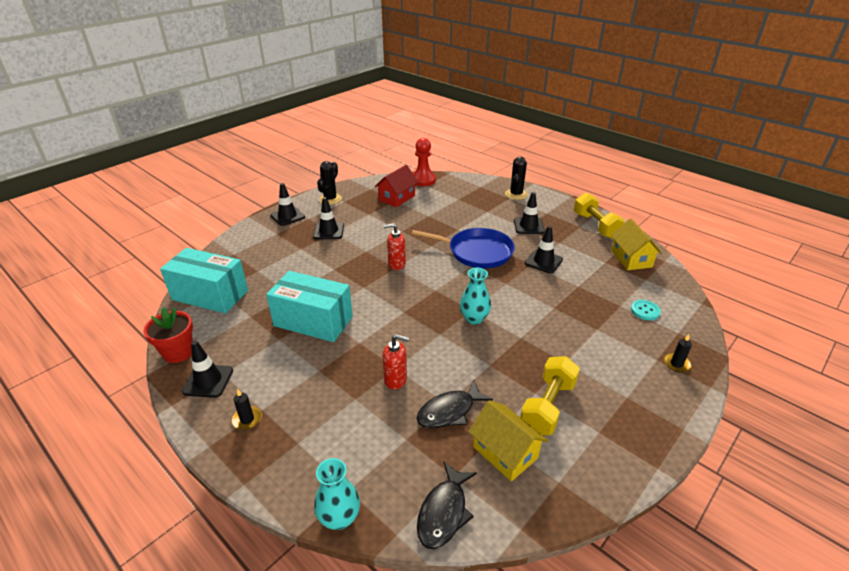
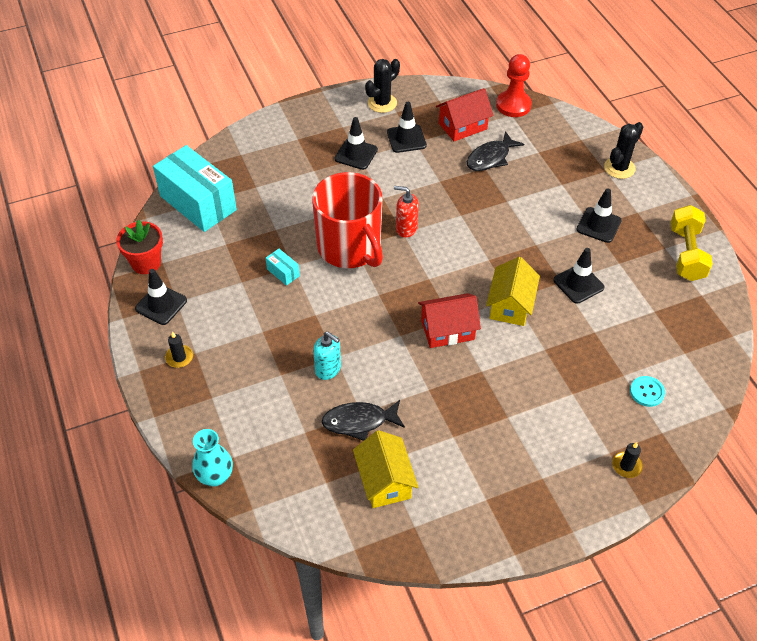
camera: 25 degrees right, 15 degrees up
turquoise box [266,271,353,342] -> turquoise box [266,249,300,286], size x0.40
black traffic cone [270,183,305,226] -> black traffic cone moved to [387,102,427,153]
red soap dispenser [383,334,409,389] -> turquoise soap dispenser [313,332,341,380]
blue pan [412,228,515,268] -> none
black fish [417,462,477,549] -> black fish moved to [467,131,524,171]
turquoise vase [460,268,491,325] -> red house [418,293,481,348]
yellow dumbbell [520,356,580,435] -> none
yellow house [611,219,662,270] -> yellow house moved to [486,257,540,326]
none -> red mug [312,172,383,268]

